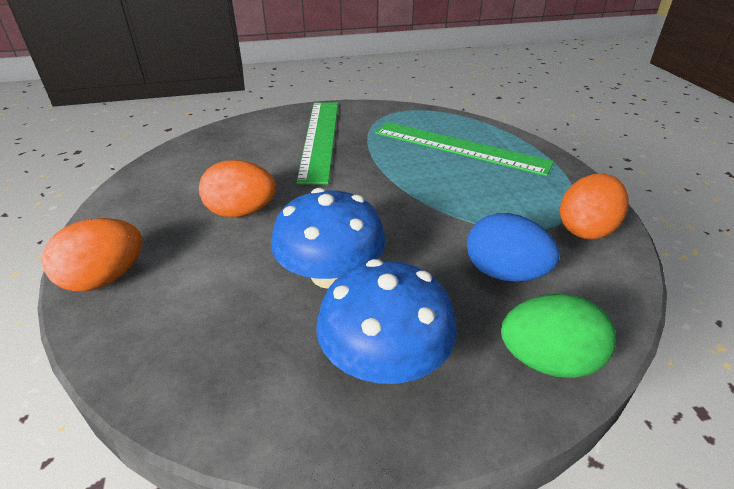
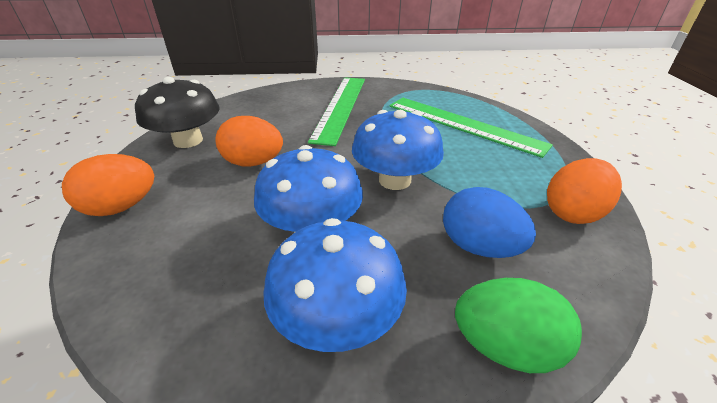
camera: 10 degrees right, 0 degrees up
none -> black mushroom [135,77,219,148]
none -> blue mushroom [352,110,444,190]

